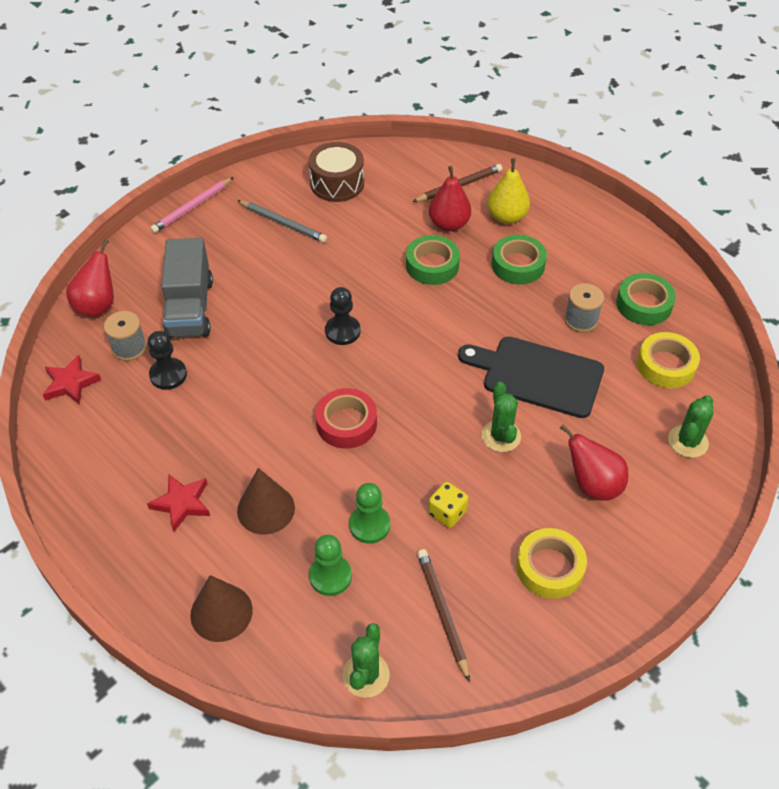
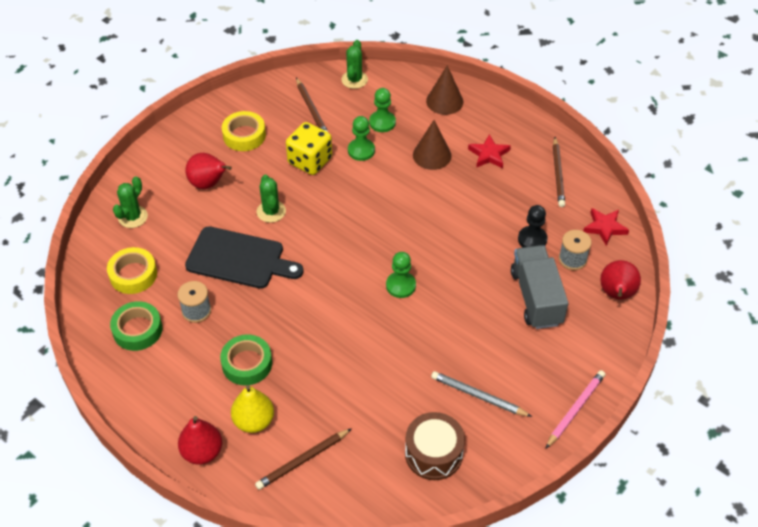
camera: 175 degrees right, 0 degrees up
red tape [316,388,377,448] -> none
black pawn [325,287,361,345] -> green pawn [386,252,416,298]
green tape [406,235,460,285] -> none
yellow dice [428,482,468,528] -> yellow dice [286,122,332,175], size x1.72
red pear [429,166,471,231] -> red pear moved to [178,416,222,465]
none -> brown pencil [553,137,565,207]

